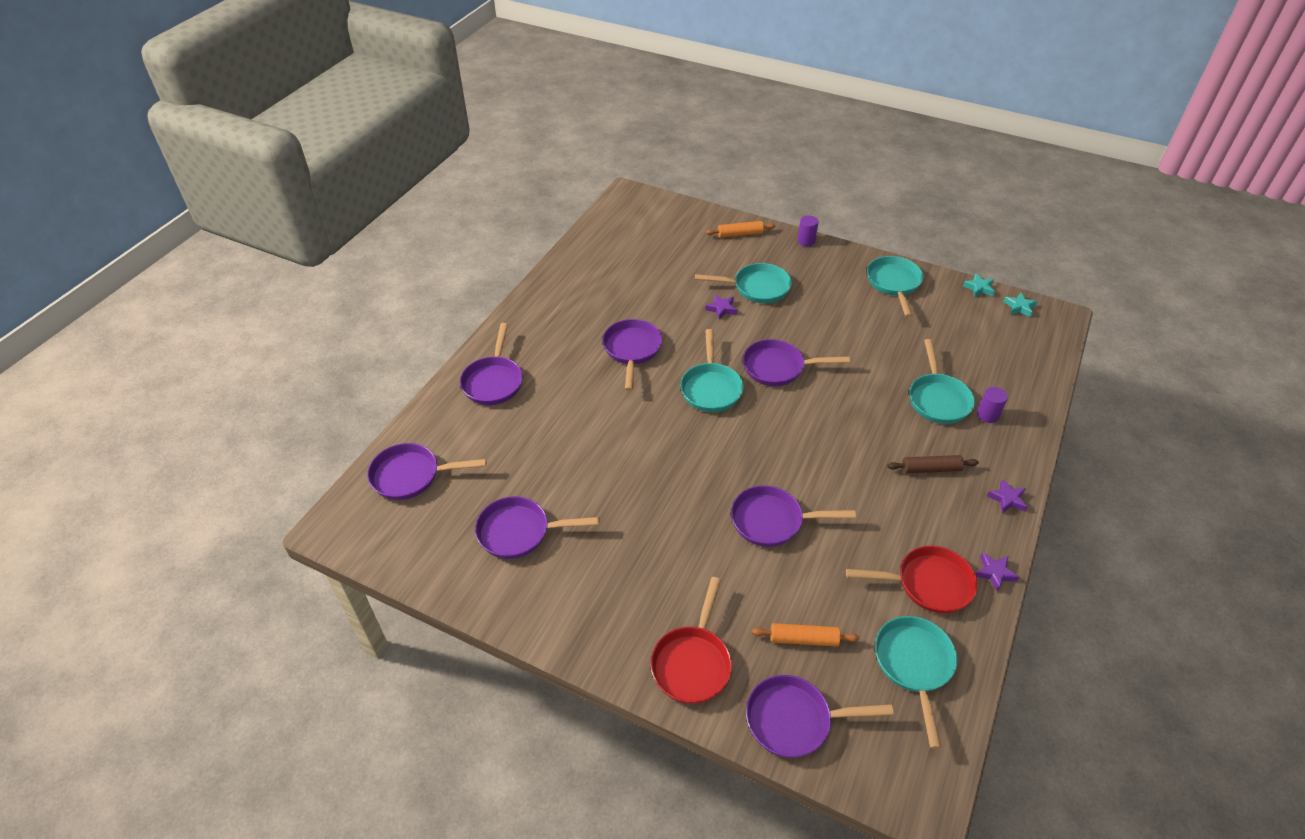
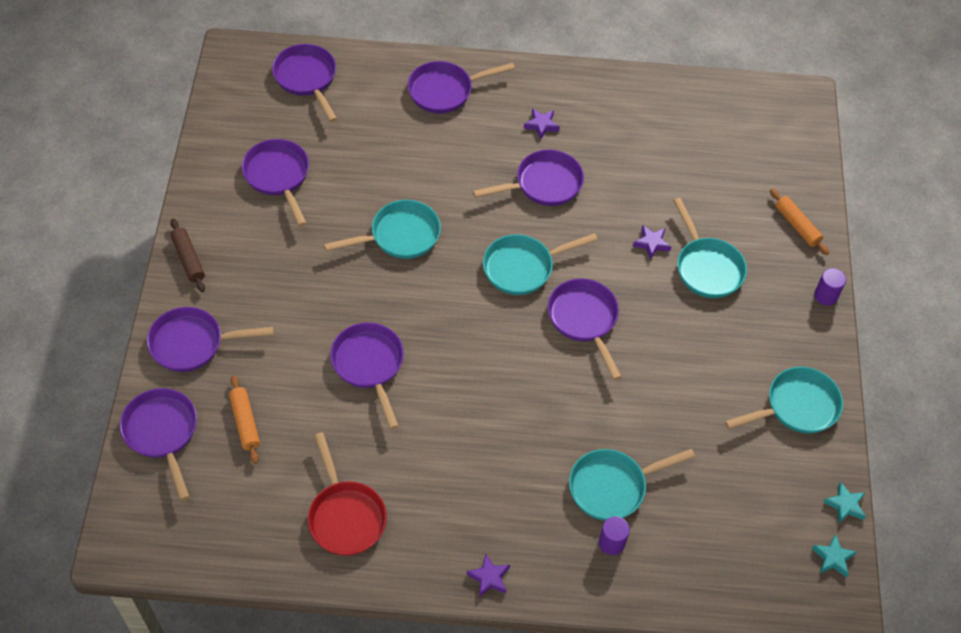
camera: 65 degrees right, 10 degrees up
red pan [650,577,732,704] -> purple pan [147,307,274,372]
turquoise pan [875,616,957,749] -> turquoise pan moved to [324,200,441,259]
brown rolling pin [887,455,979,473] -> brown rolling pin moved to [170,219,205,292]
purple star [976,553,1019,592] -> purple star moved to [524,108,560,140]

